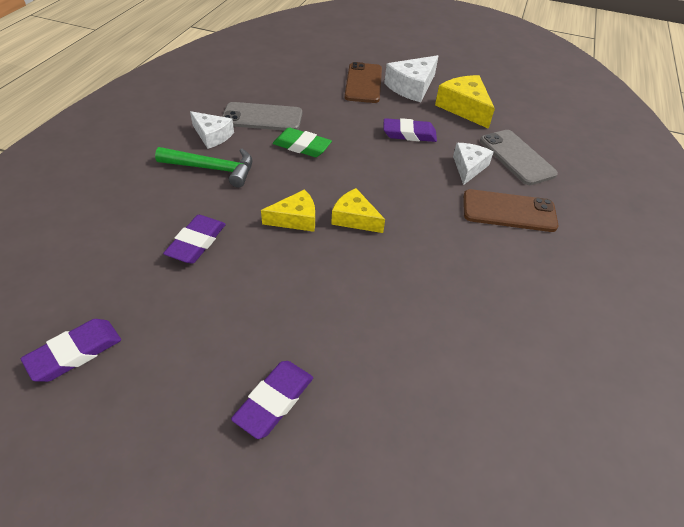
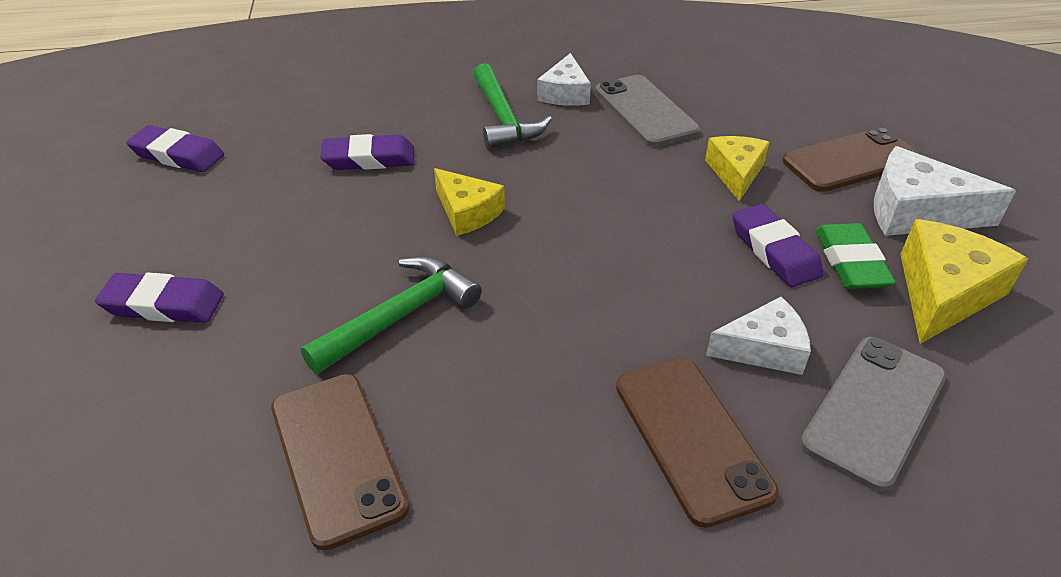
camera: 65 degrees right, 5 degrees down
green eraser [273,128,332,157] -> green eraser moved to [815,223,896,289]
yellow cheese [331,188,385,233] -> yellow cheese moved to [705,136,769,201]
none -> brown phone [271,374,409,551]
none -> green hammer [301,256,482,374]

